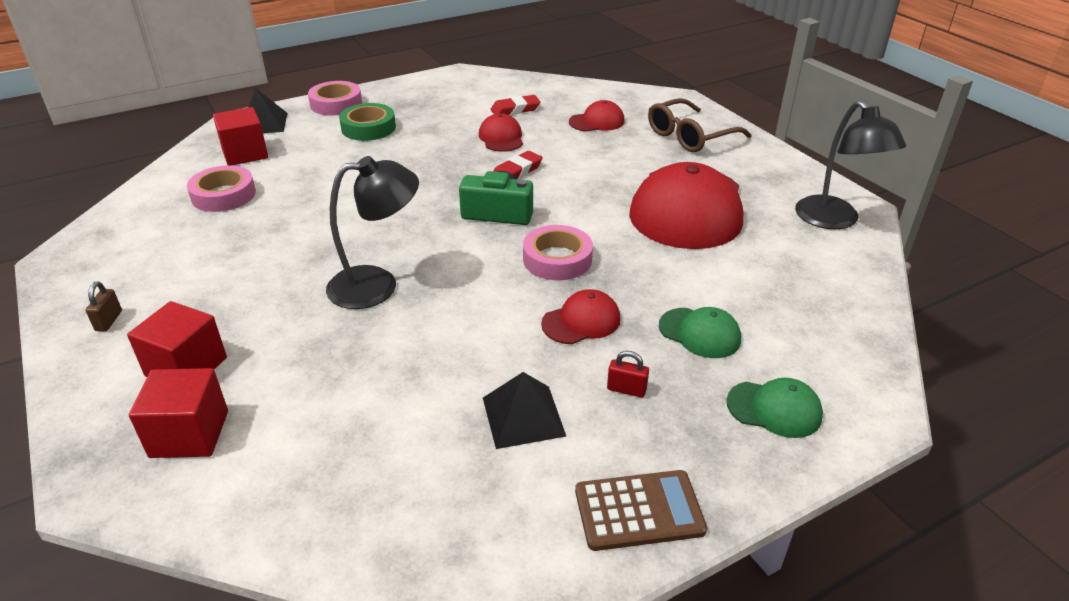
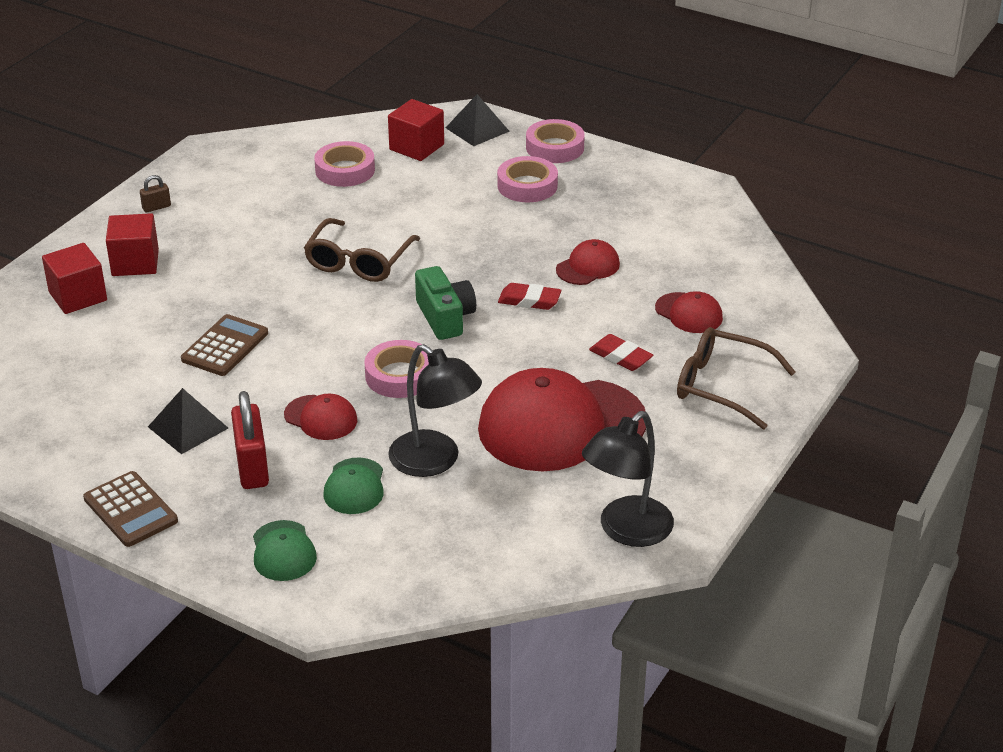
camera: 60 degrees right, 0 degrees up
black lamp [326,156,419,309] -> black lamp moved to [388,344,482,477]
green tape [339,103,396,141] -> pink tape [497,156,558,202]
red eraser [491,95,540,115] -> red eraser moved to [589,334,653,371]
red padlock [607,351,649,398] -> red padlock [231,391,269,489], size x2.04
none -> brown calculator [181,314,268,376]
none -> brown glasses [304,218,420,282]

